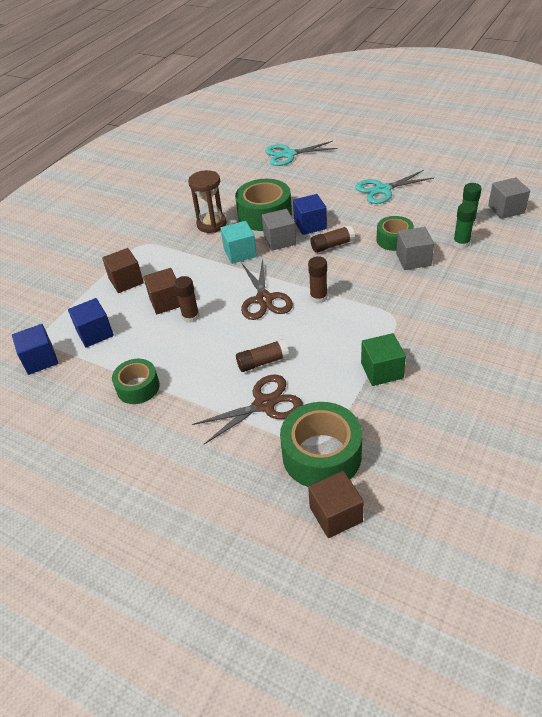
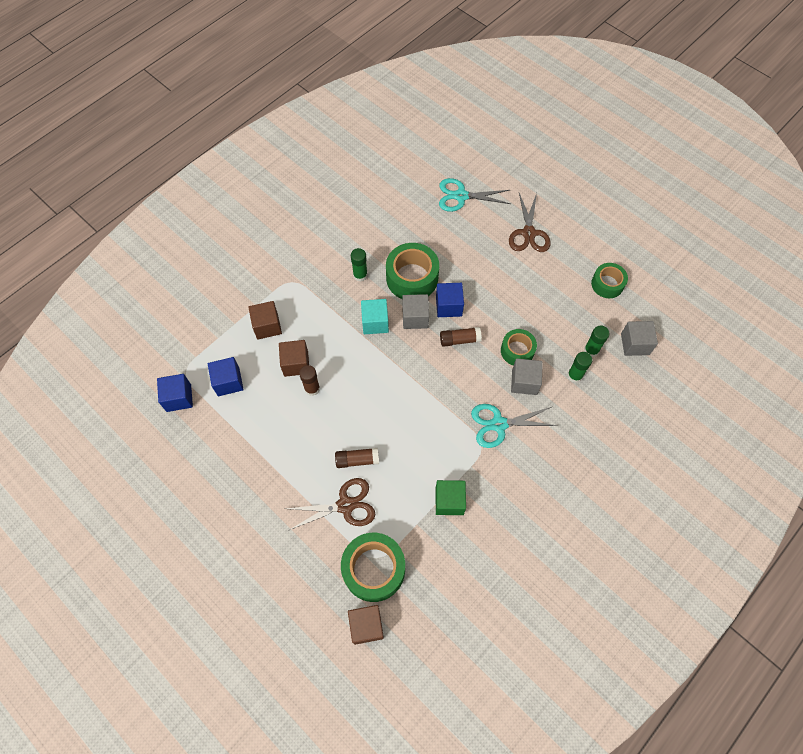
camera: 10 degrees right, 20 degrees up
green tape [112,359,160,404] -> green tape moved to [591,263,628,298]
brown hourglass [188,170,227,233] -> green glue stick [351,248,368,282]
brown scissors [241,259,293,320] -> brown scissors moved to [509,193,551,252]
brown glue stick [308,256,328,303] -> none
turquoise scissors [355,170,434,204] -> turquoise scissors moved to [471,404,558,448]

